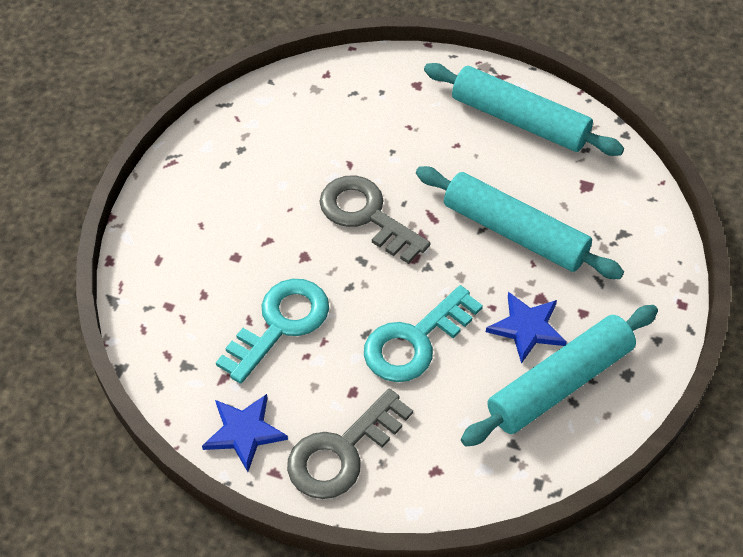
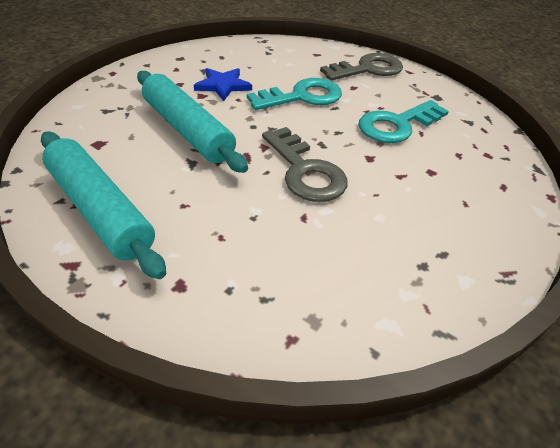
camera: 165 degrees left, 10 degrees down
blue star [202,394,288,472] -> none
turquoise rolling pin [461,305,658,447] -> none

